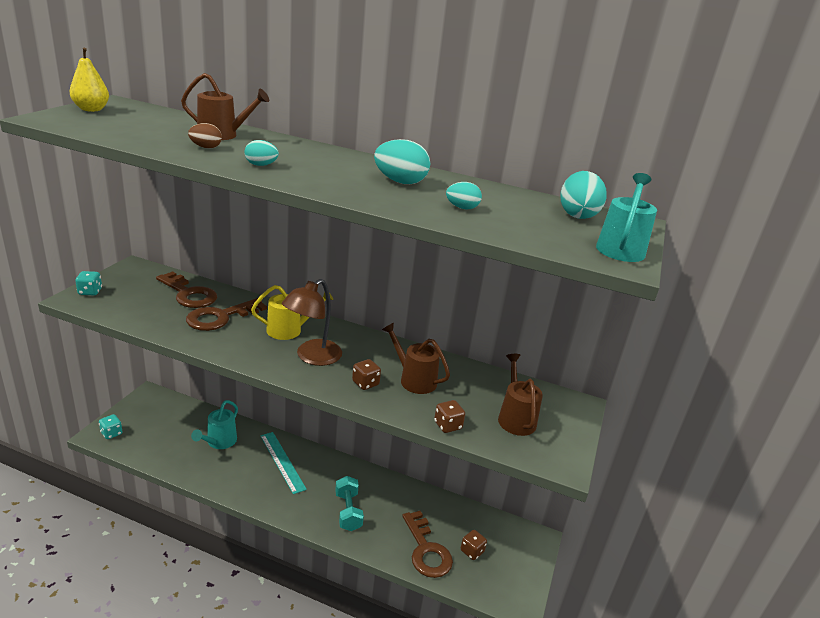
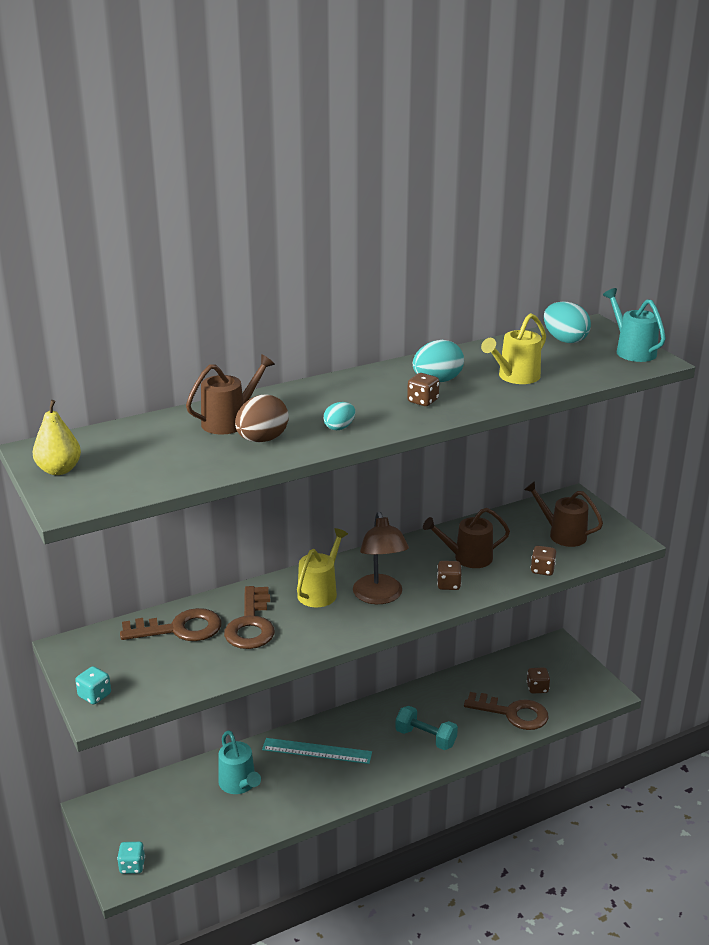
camera: 45 degrees left, 0 degrees up
brown egg [188,123,222,149] -> brown egg [235,394,289,442], size x1.69
turquoise egg [446,182,482,209] -> yellow watering can [481,313,546,384]
none -> brown dice [407,373,439,406]

